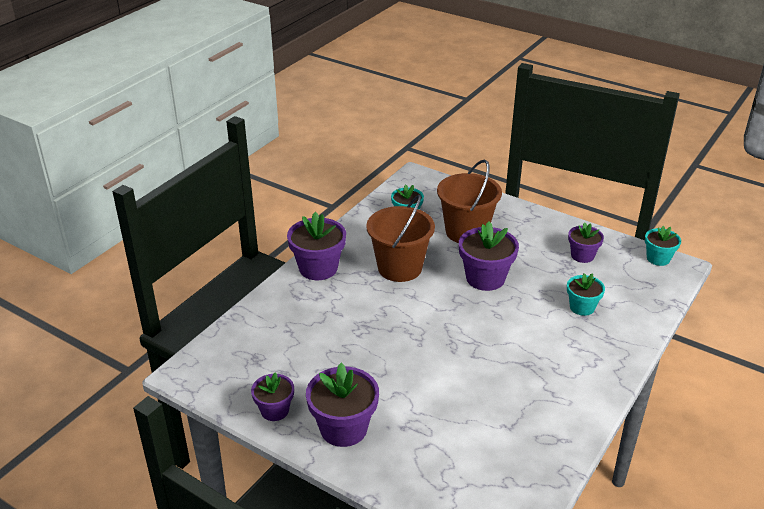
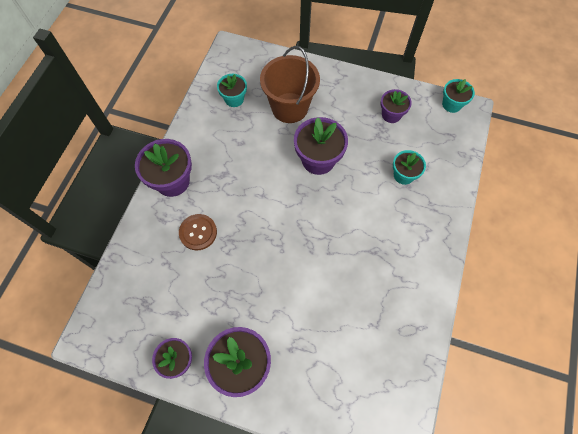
camera: 15 degrees left, 30 degrees up
brown bucket [366,195,435,282] -> none
none -> brown button [179,214,217,250]

